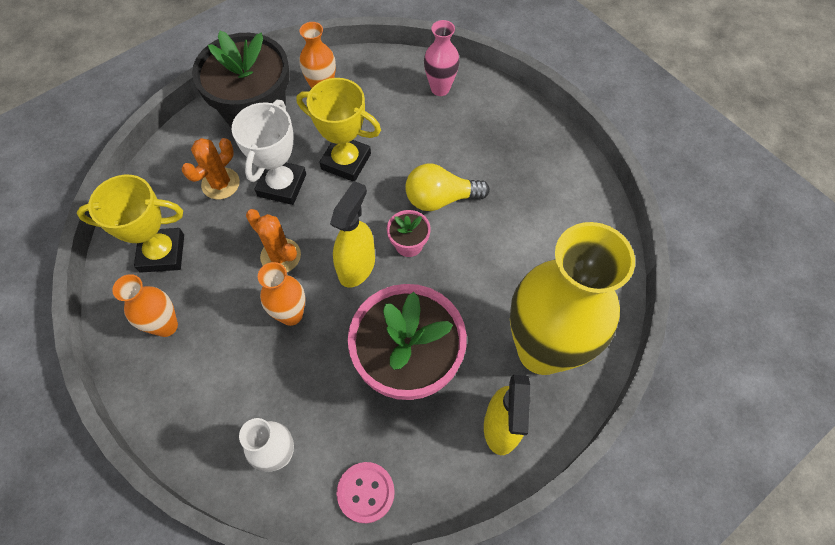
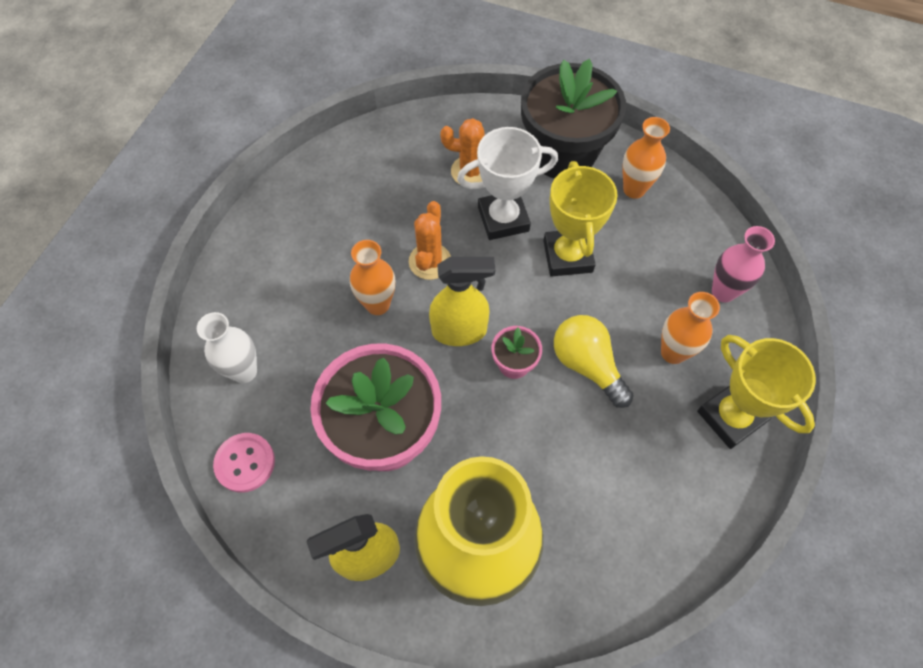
camera: 60 degrees right, 0 degrees up
yellow trophy [77,175,184,273] -> yellow trophy moved to [697,335,816,449]
orange vase [112,274,178,337] -> orange vase moved to [661,292,720,364]

